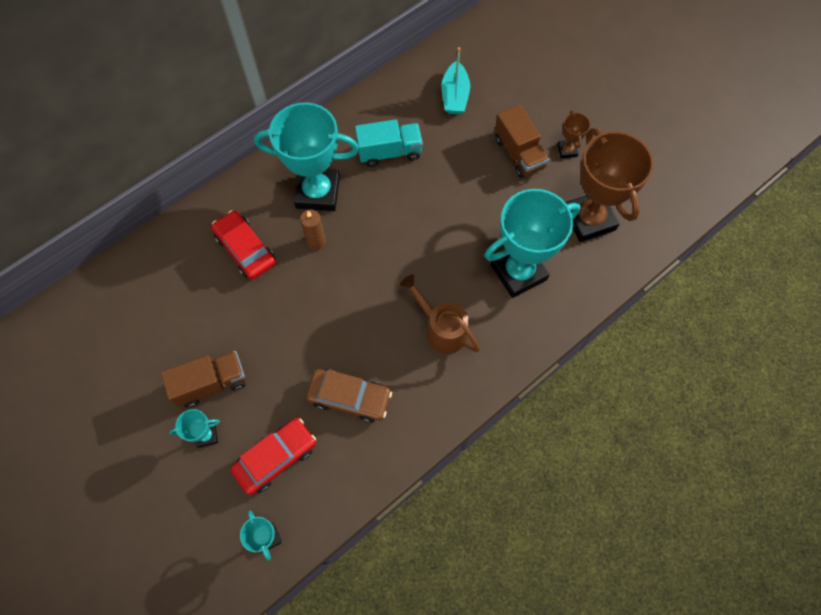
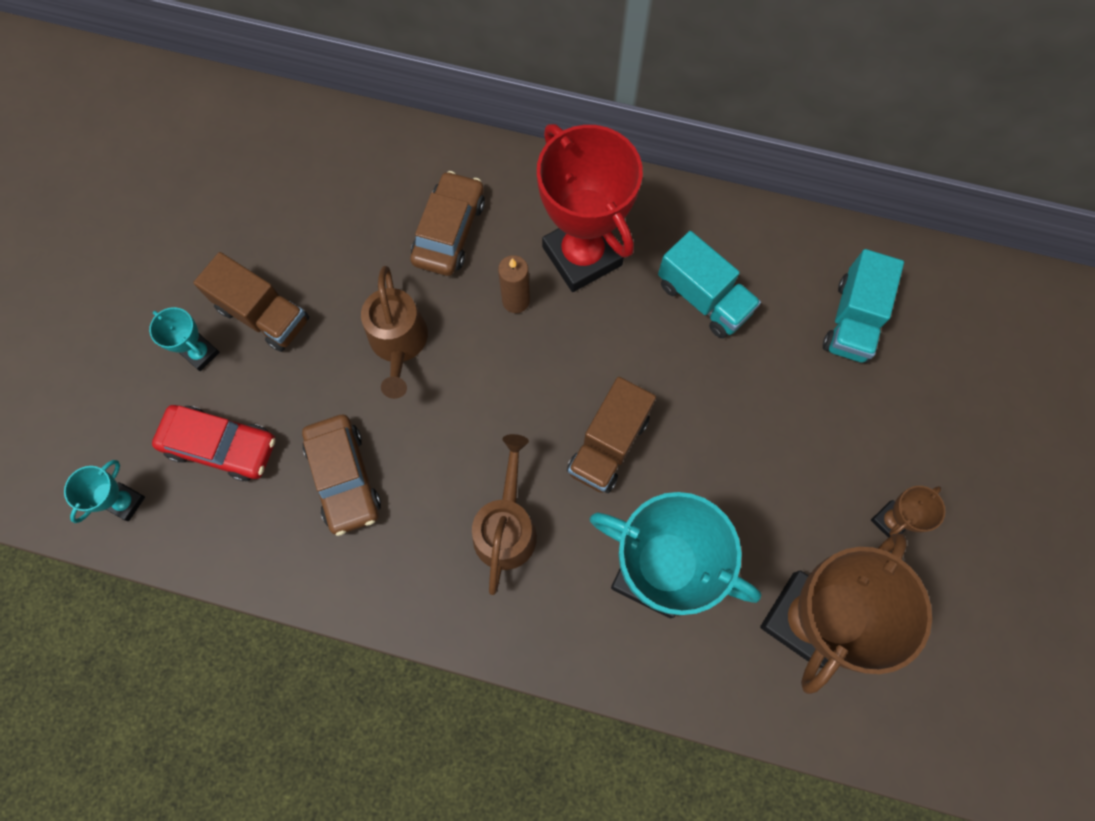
camera: 55 degrees right, 5 degrees up
red car [211,210,276,279] -> brown car [410,171,485,276]
turquoise trophy [254,103,359,211] -> red trophy [537,124,643,292]
turquoise boat [441,47,470,114] -> turquoise truck [823,249,904,363]
brown truck [495,105,549,178] -> brown truck moved to [567,377,656,493]
none -> brown watering can [361,266,428,399]

